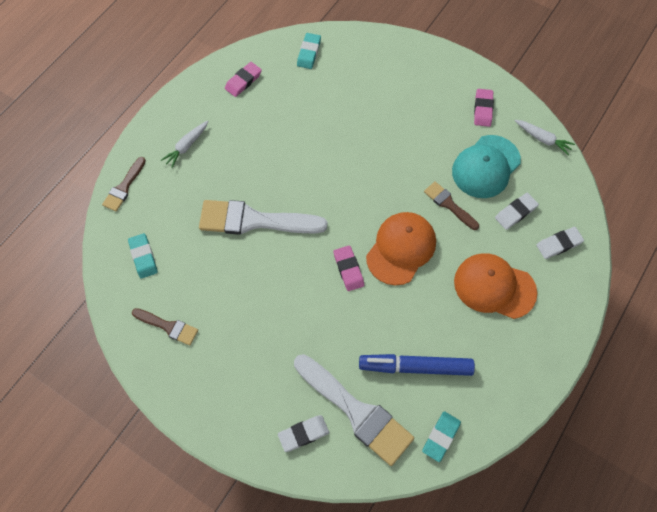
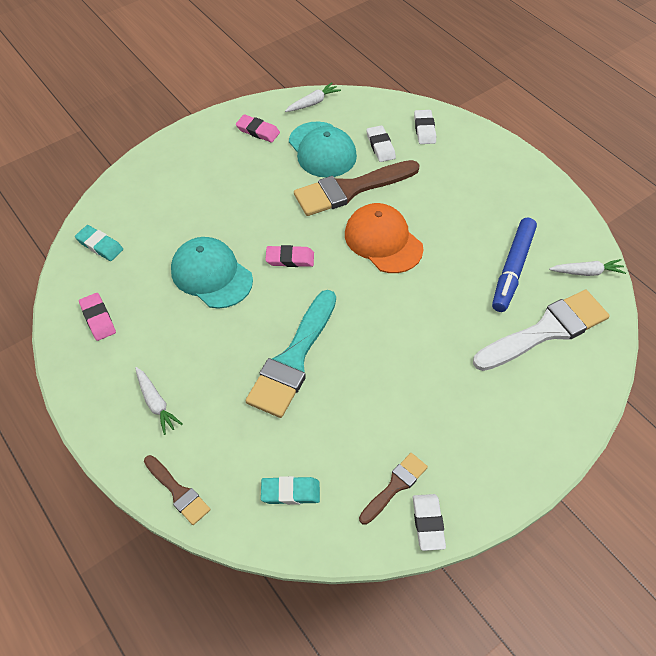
camera: 70 degrees left, 10 degrees down
white brush [199,200,327,235] -> turquoise brush [246,290,336,418]
white eraser [278,415,329,452] -> white eraser moved to [413,494,446,551]
pink eraser [334,245,364,291] -> pink eraser moved to [265,245,314,267]
turquoise eraser [422,411,461,462] -> white carrot [549,259,626,276]
brown brush [424,181,479,230] -> brown brush [294,160,420,216], size x1.92
orange cap [454,253,537,319] -> none
none -> turquoise cap [171,237,253,309]

